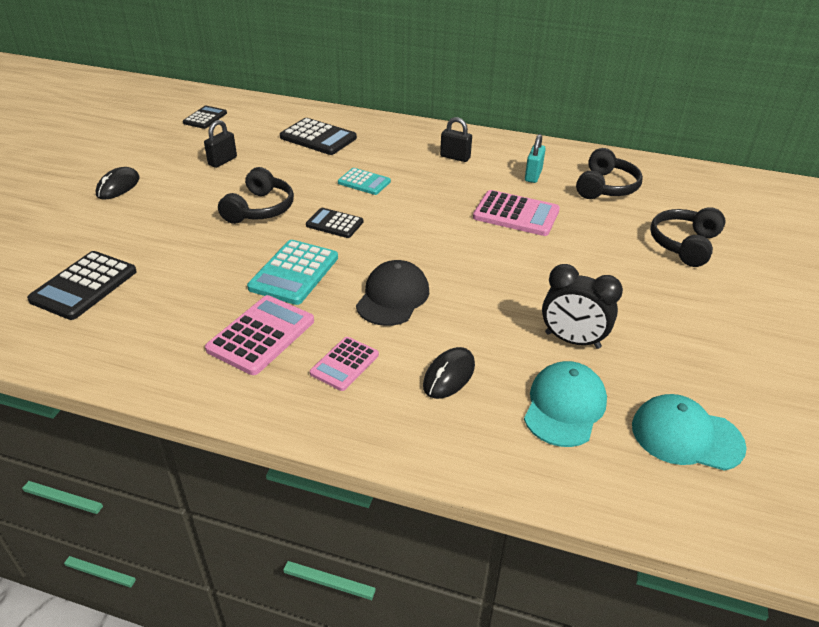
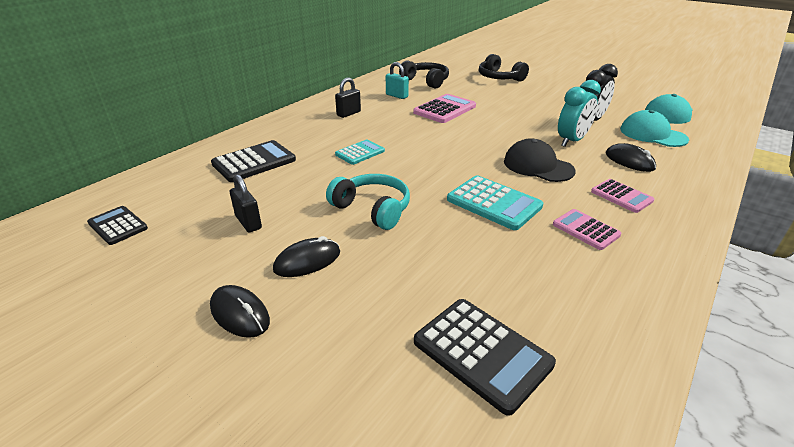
camera: 70 degrees left, 5 degrees down
pink calculator [205,295,314,375] -> pink calculator [553,209,621,250], size x0.63
black headphones [218,167,294,224] -> turquoise headphones [326,174,410,230]
black calculator [306,208,363,238] -> none
none -> black mouse [273,236,340,277]
none -> turquoise clock [558,80,601,147]

